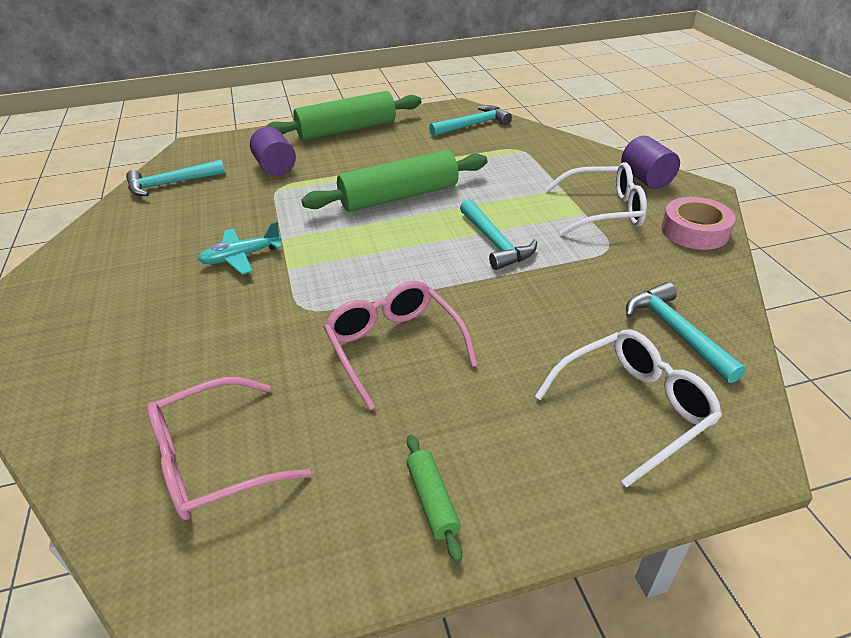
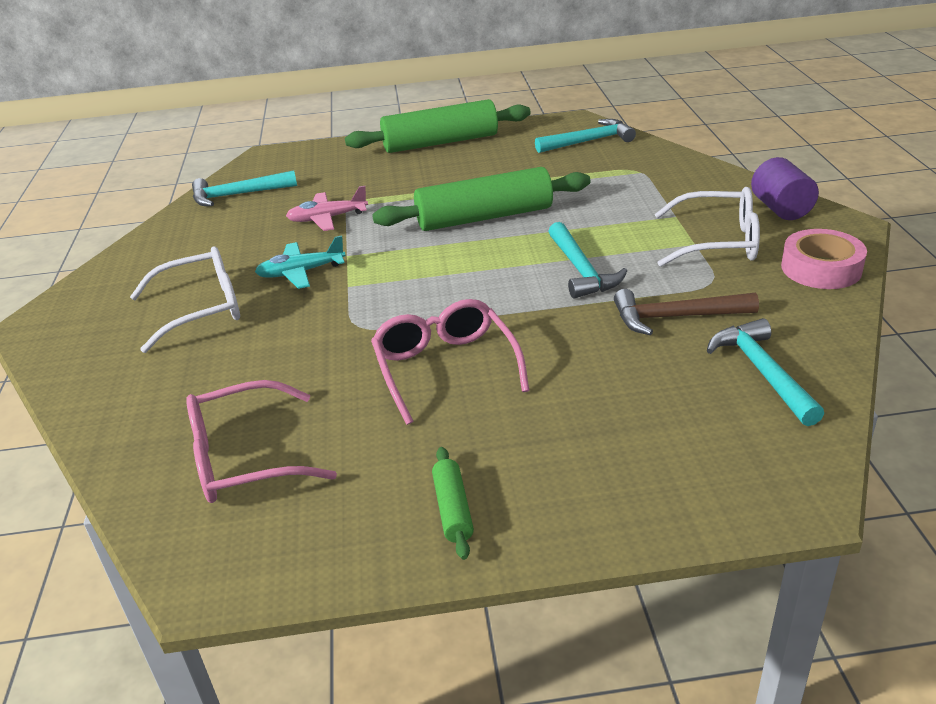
camera: 10 degrees right, 5 degrees down
purple cylinder [250,127,296,176] -> none
white glasses [535,329,722,487] -> white glasses moved to [130,246,240,353]
none -> pink plane [286,186,368,231]
none -> brown hammer [614,289,759,335]

